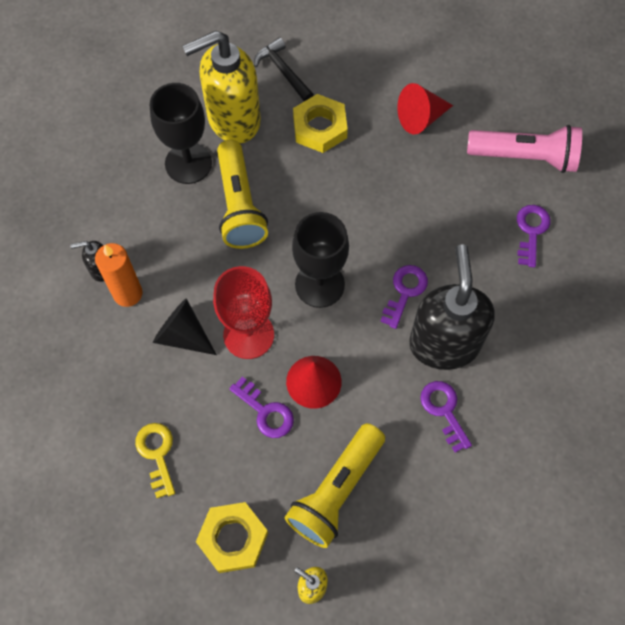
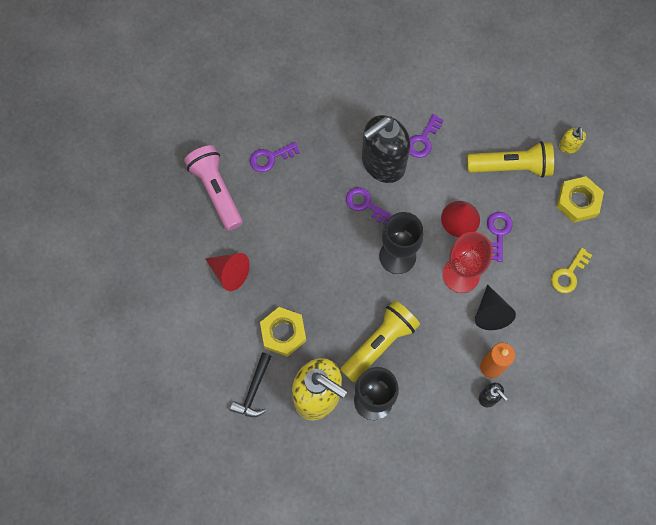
camera: 125 degrees left, 5 degrees up
purple key [380,265,428,329] -> purple key turned 45 degrees clockwise [346,187,392,225]

